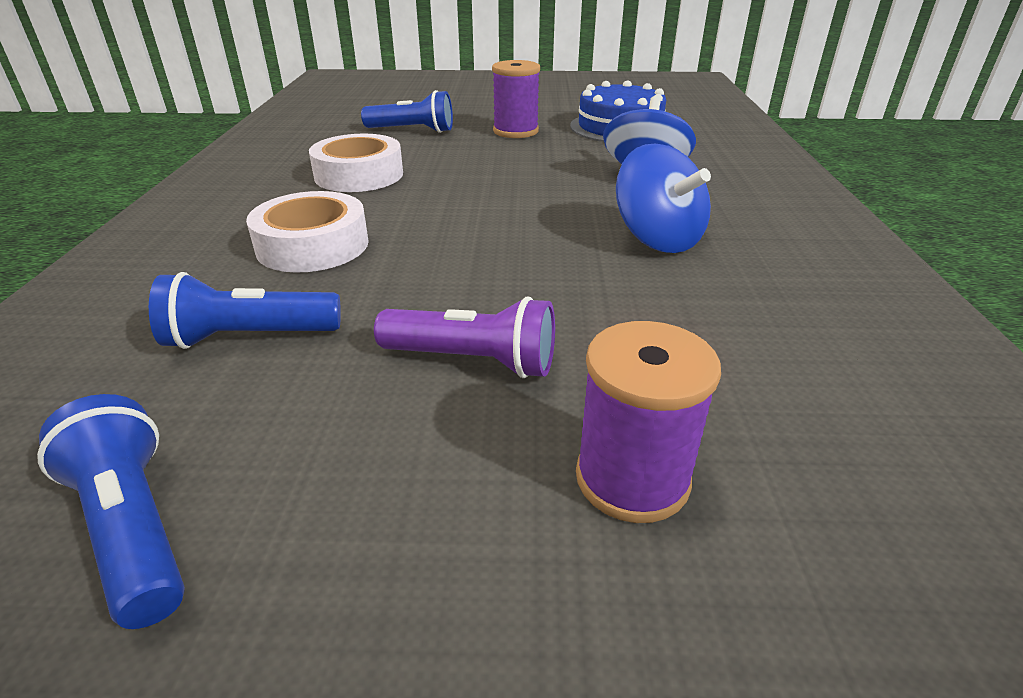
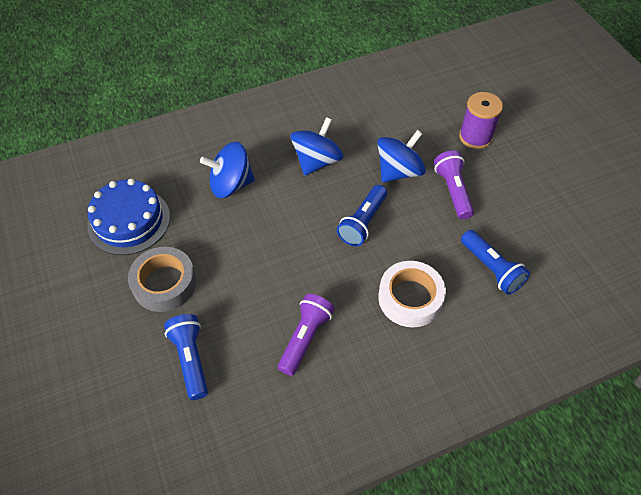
camera: 115 degrees left, 20 degrees up
blue flashlight [37,394,185,629] -> blue flashlight moved to [337,185,387,246]
white tape [309,134,403,192] -> purple flashlight [278,294,335,376]
purple spool [492,60,540,138] -> grey tape [128,247,197,312]
none -> blue spinning top [377,130,426,182]

